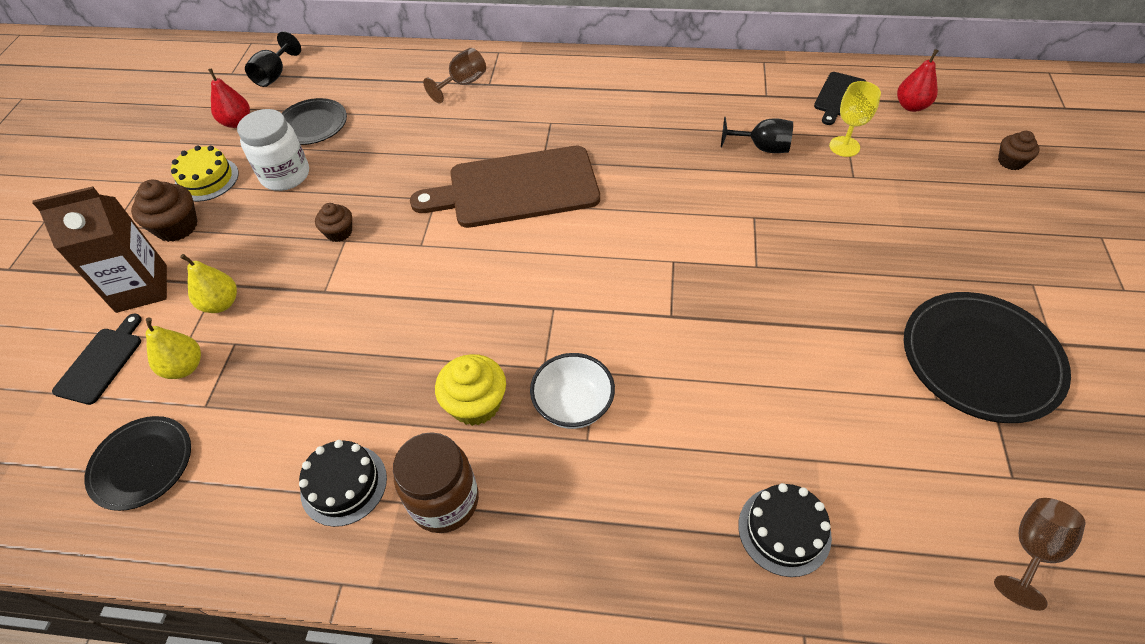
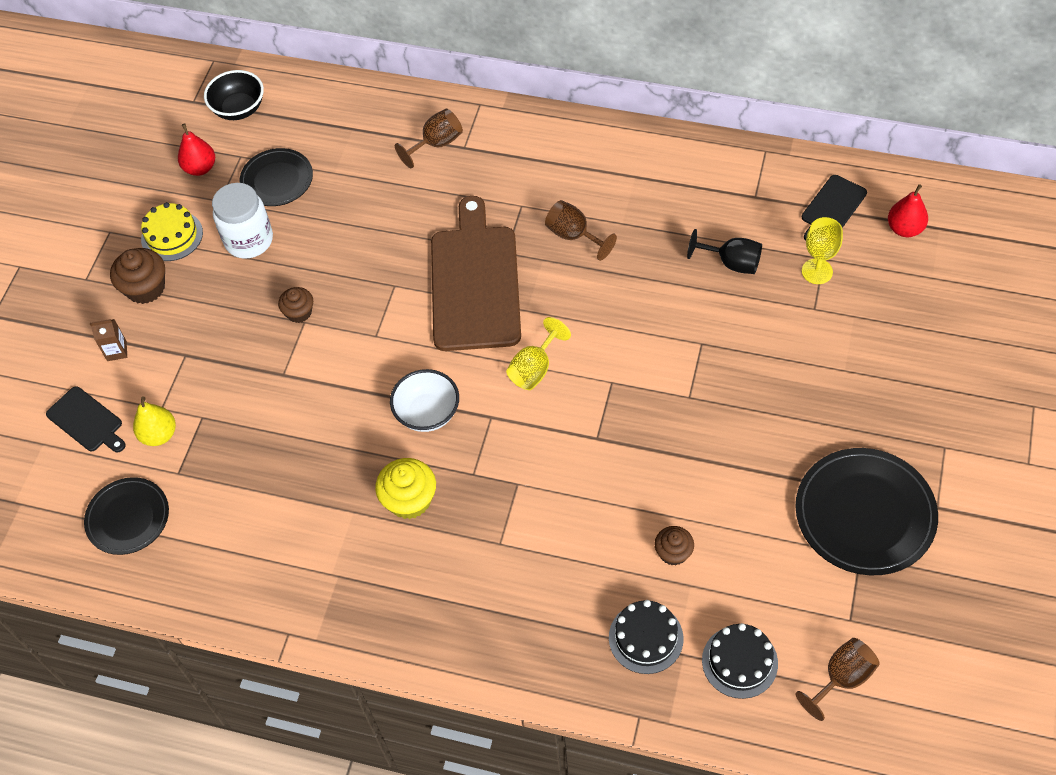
camera: 10 degrees right, 5 degrees up
brown carton [32,186,167,313] -> brown carton [90,319,127,361], size x0.45
black cutting board [52,314,142,405] -> black cutting board turned 105 degrees clockwise [46,386,126,452]
yellow pear [180,254,237,313] -> none
black goblet [245,31,301,87] -> black bowl [204,70,264,120]
black cake [299,440,387,527] -> black cake moved to [702,623,778,699]
brown jar [393,432,479,533] -> none
brown cutting board [410,146,600,228] -> brown cutting board turned 90 degrees clockwise [431,196,521,351]
white bowl [530,353,615,429] -> white bowl moved to [390,369,459,432]
brown cupcake [998,131,1040,170] -> brown cupcake moved to [654,526,694,566]
none -> yellow goblet [506,317,571,390]
none -> brown goblet [545,200,617,261]

